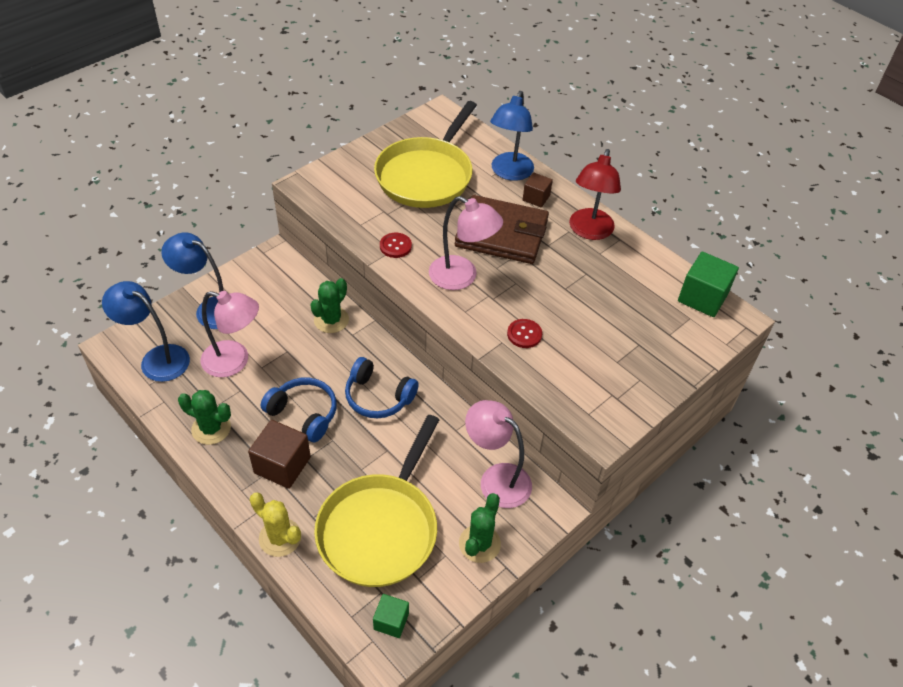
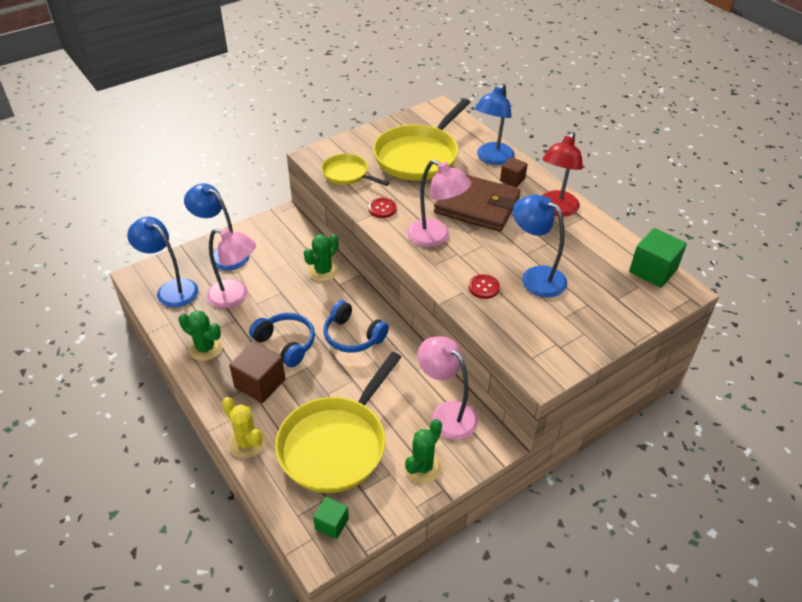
camera: 10 degrees right, 5 degrees down
none -> yellow pan [321,154,389,186]
none -> blue lamp [513,195,567,297]

